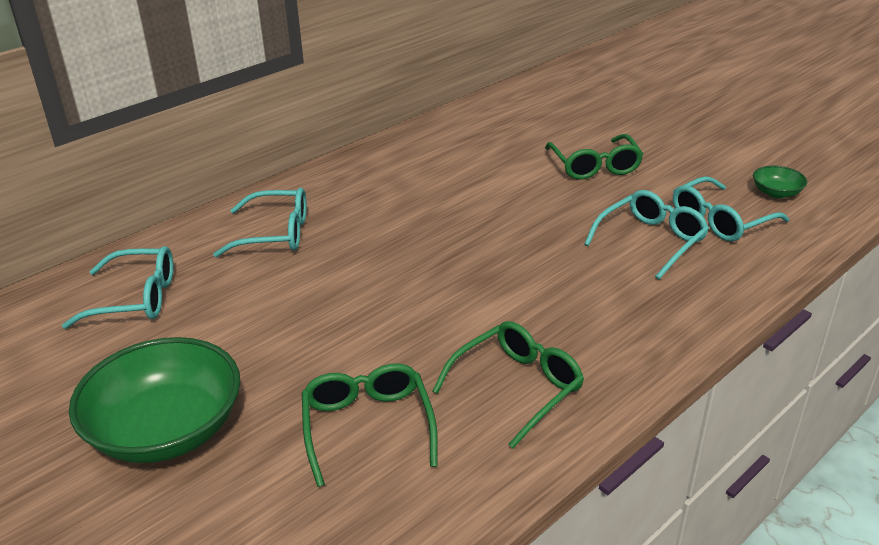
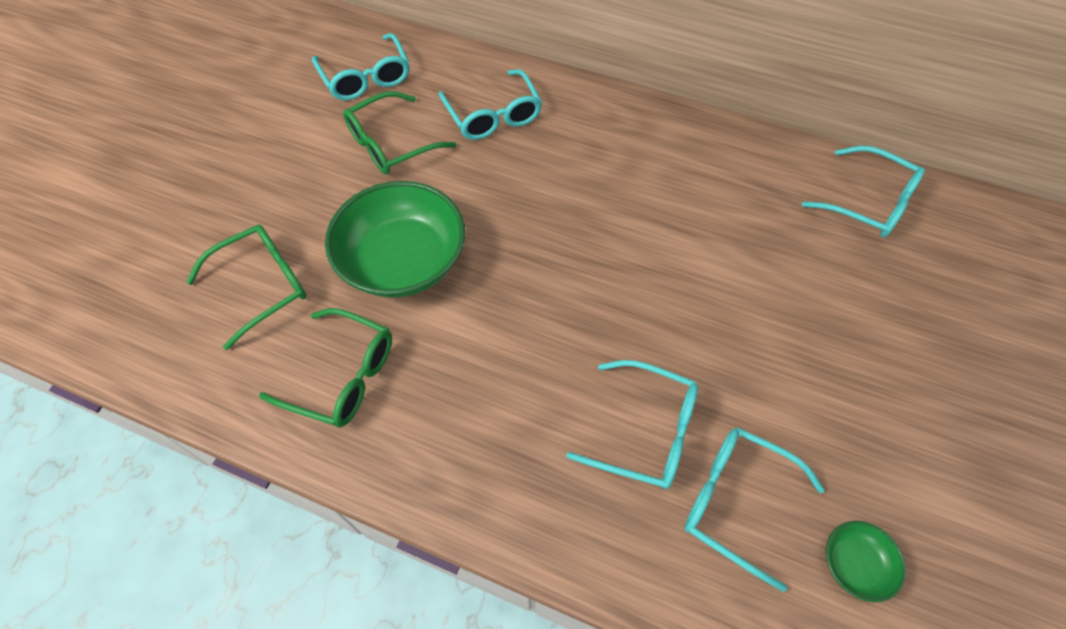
camera: 65 degrees right, 25 degrees up
green bowl [69,337,240,463] -> green bowl moved to [325,181,465,298]
green glasses [545,134,643,180] -> green glasses moved to [343,91,456,175]
none -> turquoise glasses [802,145,925,238]

